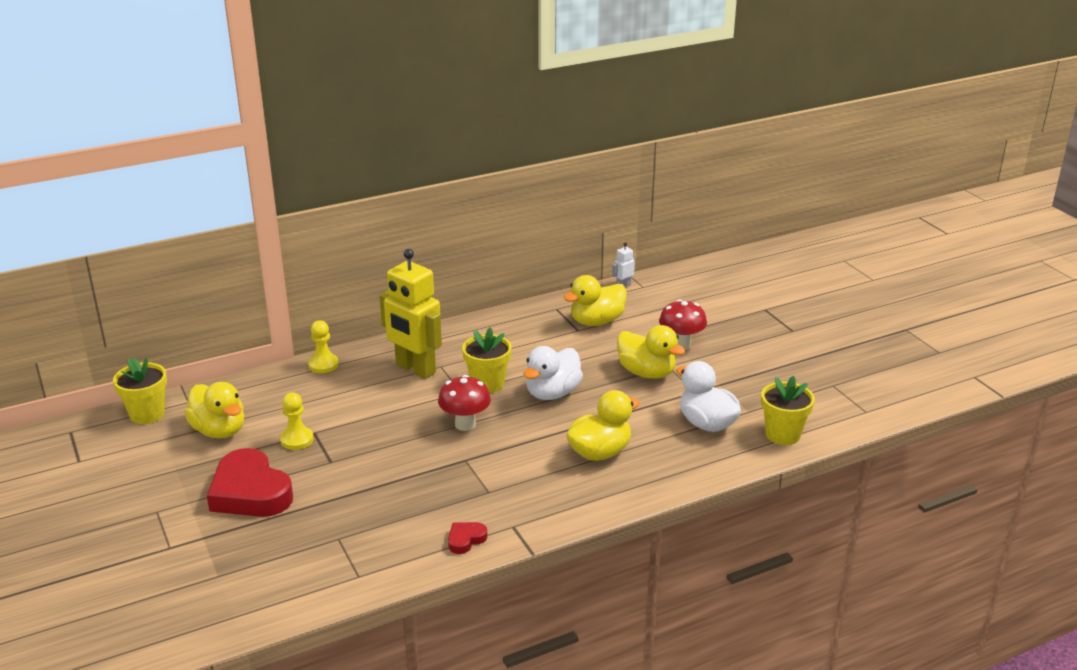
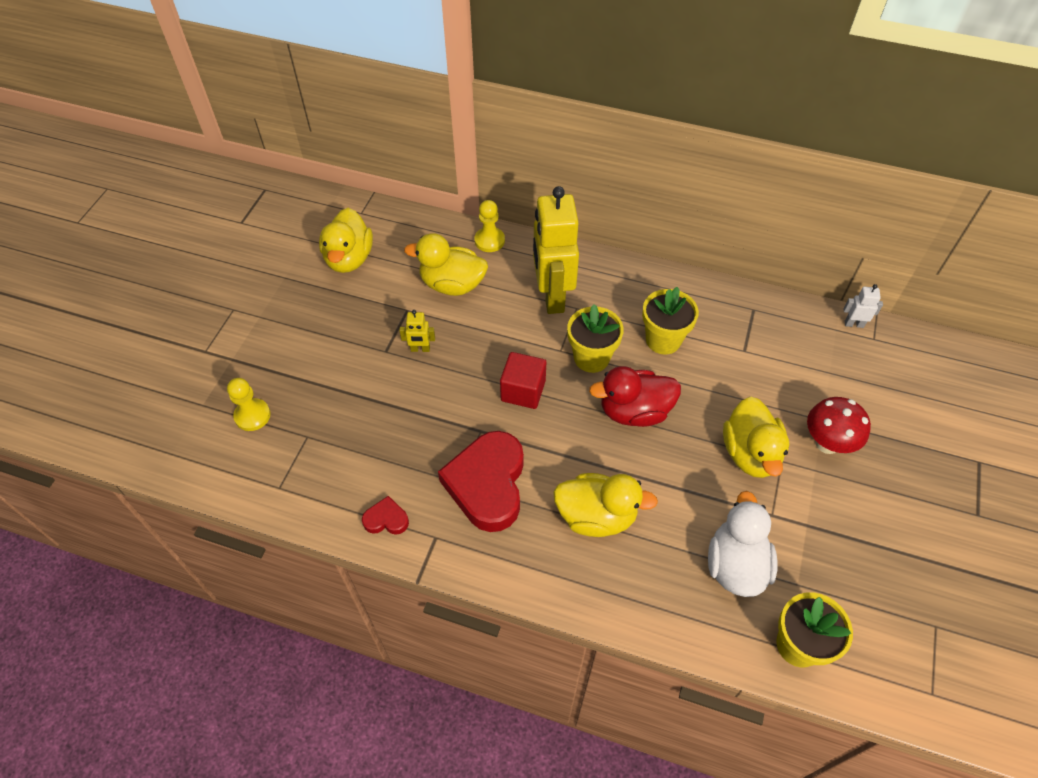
camera: 45 degrees right, 25 degrees up
yellow flower pot [113,357,167,424] -> yellow flower pot moved to [642,287,699,354]
red heart [207,448,293,517] -> red heart moved to [438,431,524,532]
yellow pawn [280,392,314,450] -> yellow pawn moved to [227,378,271,431]
red mushroom [438,375,491,431] -> red cube [500,352,546,409]
white duck [524,346,583,400] -> red duck [589,366,681,427]
yellow duck [564,275,627,326] -> yellow duck moved to [404,233,488,296]
none -> yellow robot [399,310,435,352]

